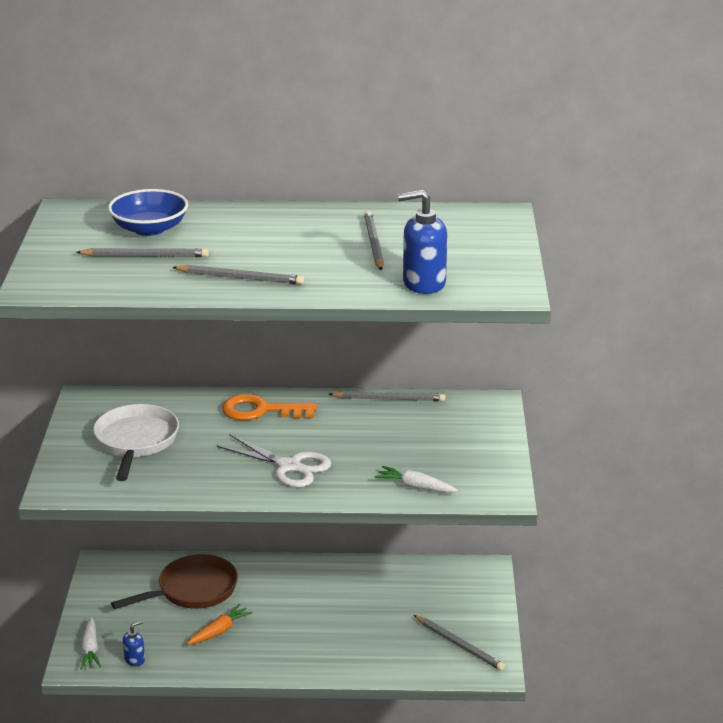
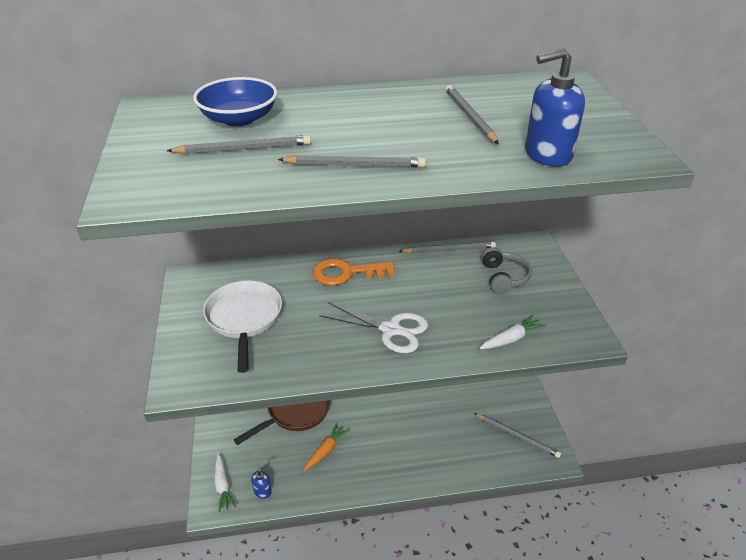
camera: 10 degrees left, 10 degrees up
white carrot [375,466,458,493] -> white carrot turned 135 degrees clockwise [479,314,546,349]
none -> grey headphones [482,247,532,294]

